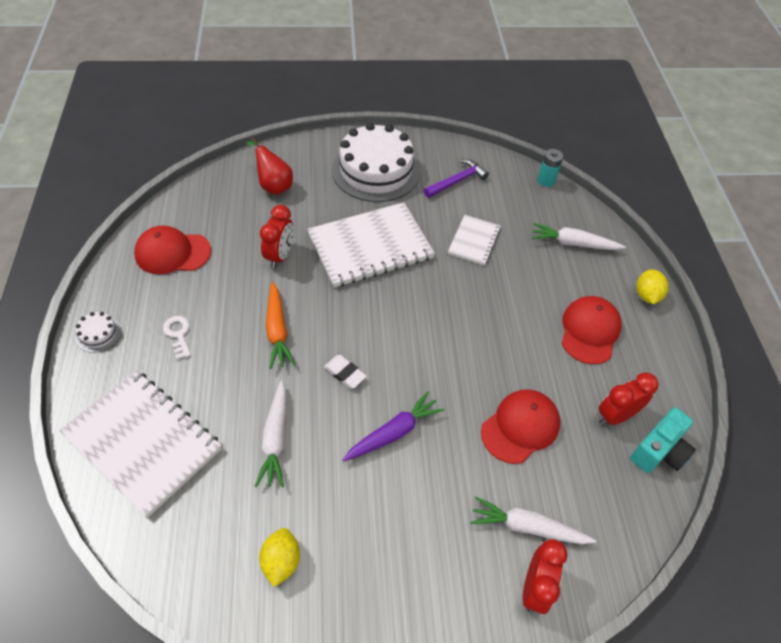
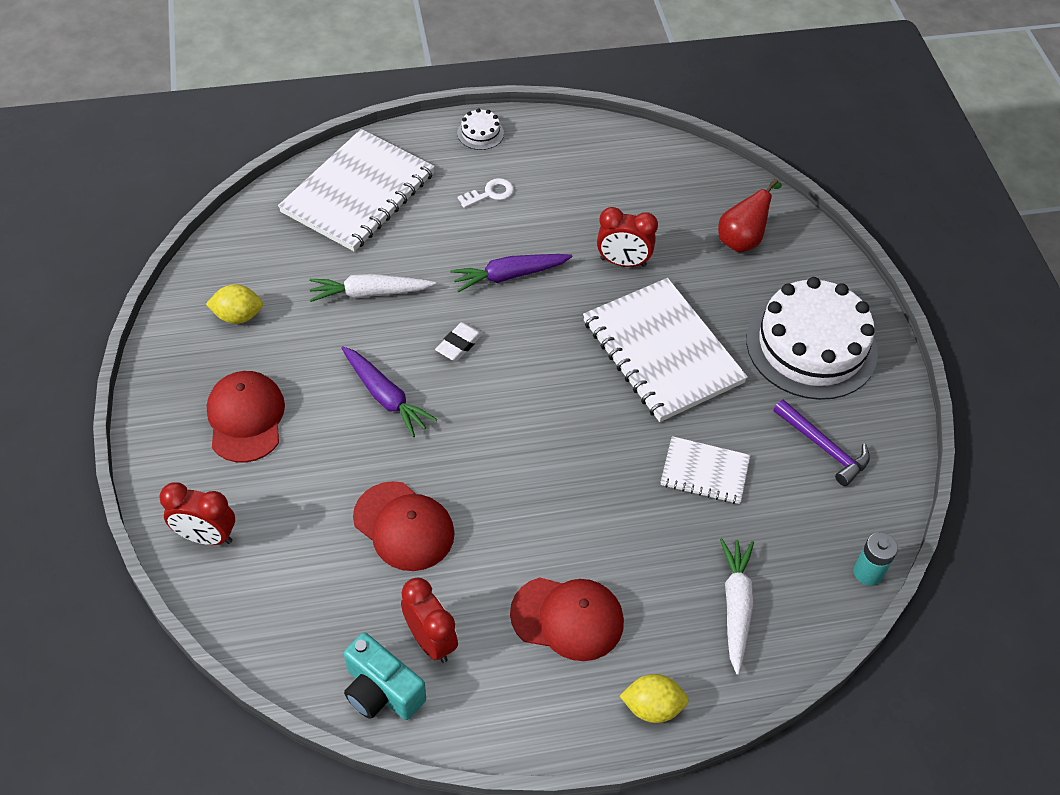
camera: 85 degrees right, 0 degrees up
red cap [134,226,211,274] -> red cap moved to [207,371,285,463]
orange carrot [266,282,295,369] -> purple carrot [450,254,573,292]
white carrot [471,496,596,544] -> none

